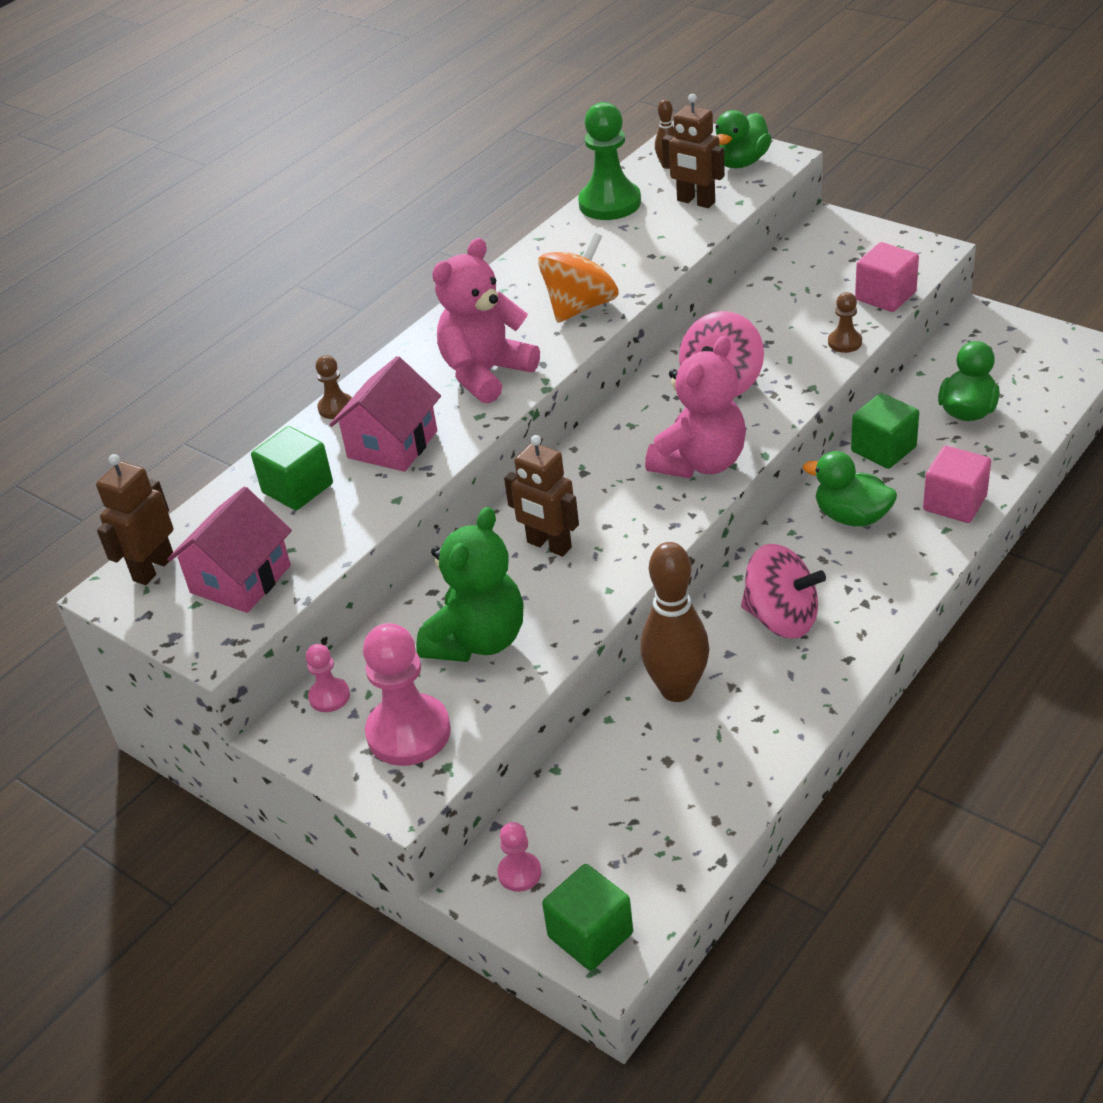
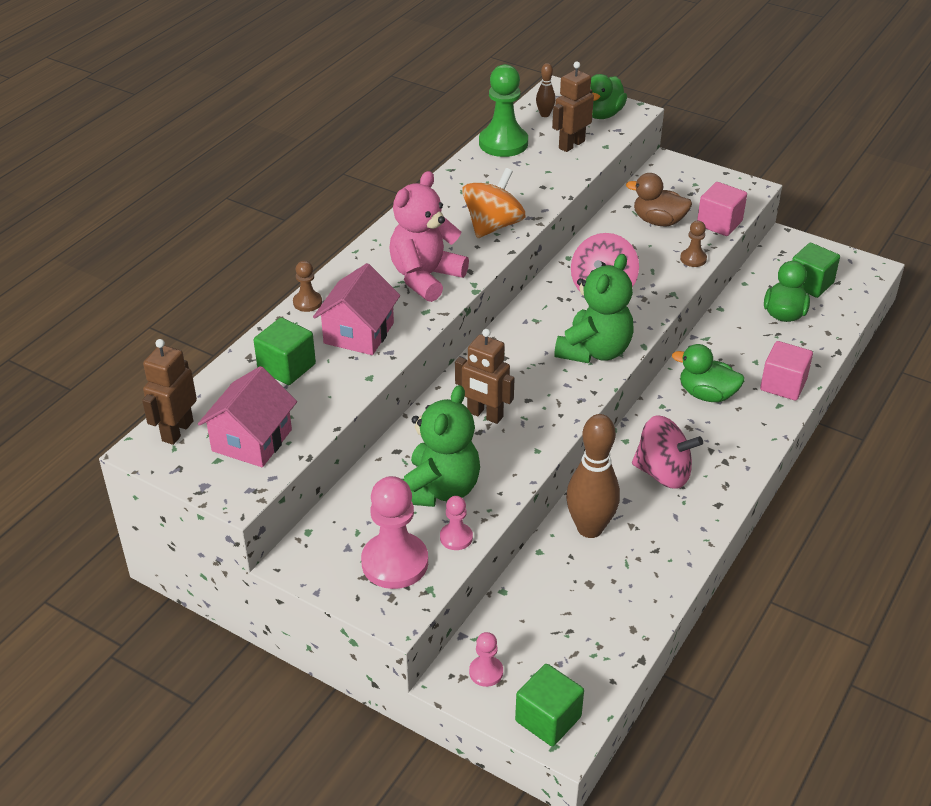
camera: 10 degrees left, 0 degrees up
pink pawn [306,644,350,712] -> pink pawn moved to [440,496,473,550]
pink teddy bear [645,336,746,478] -> green teddy bear [554,254,633,363]
brown robot [662,94,725,208] -> brown robot turned 105 degrees clockwise [552,62,594,152]
green cube [851,393,919,469] -> green cube moved to [792,243,840,298]
none -> brown duck [626,173,692,226]

